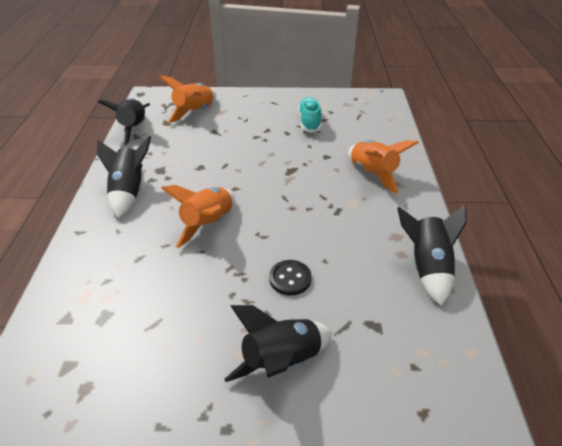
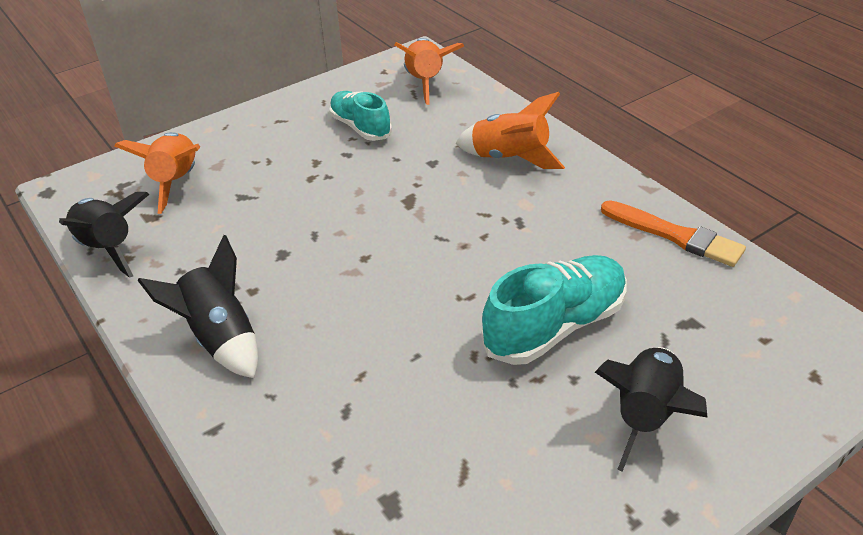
camera: 35 degrees left, 0 degrees up
orange rocket [161,185,235,248] -> orange rocket moved to [394,38,464,105]
black button [269,260,312,295] -> turquoise shoe [481,255,627,365]
black rocket [397,204,466,305] -> orange brush [601,200,746,267]

